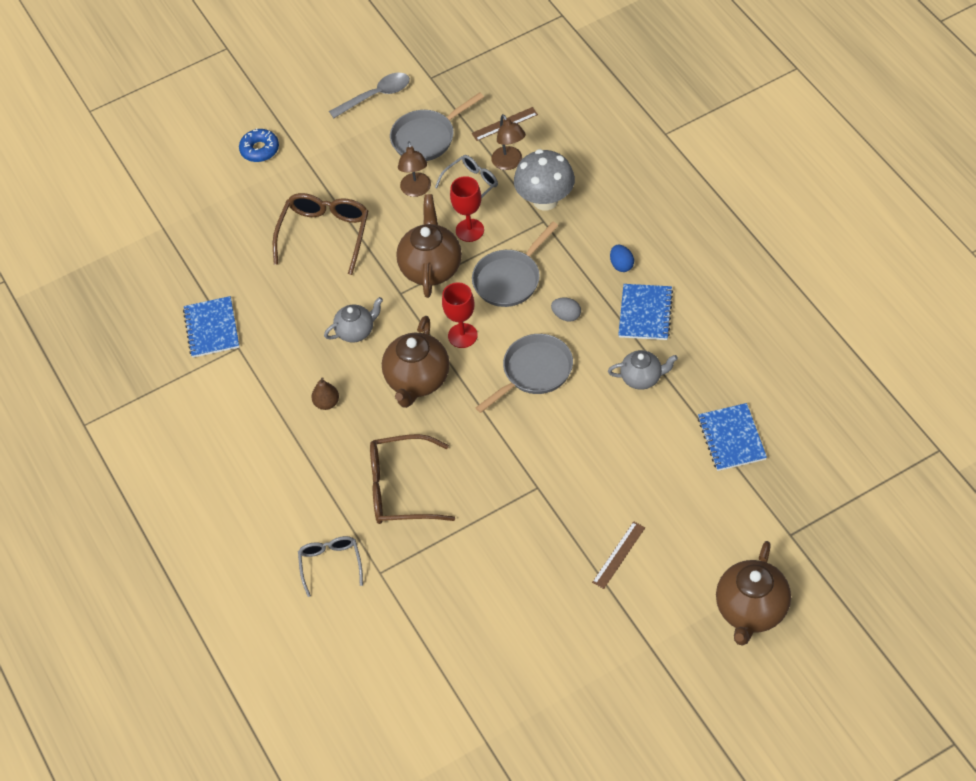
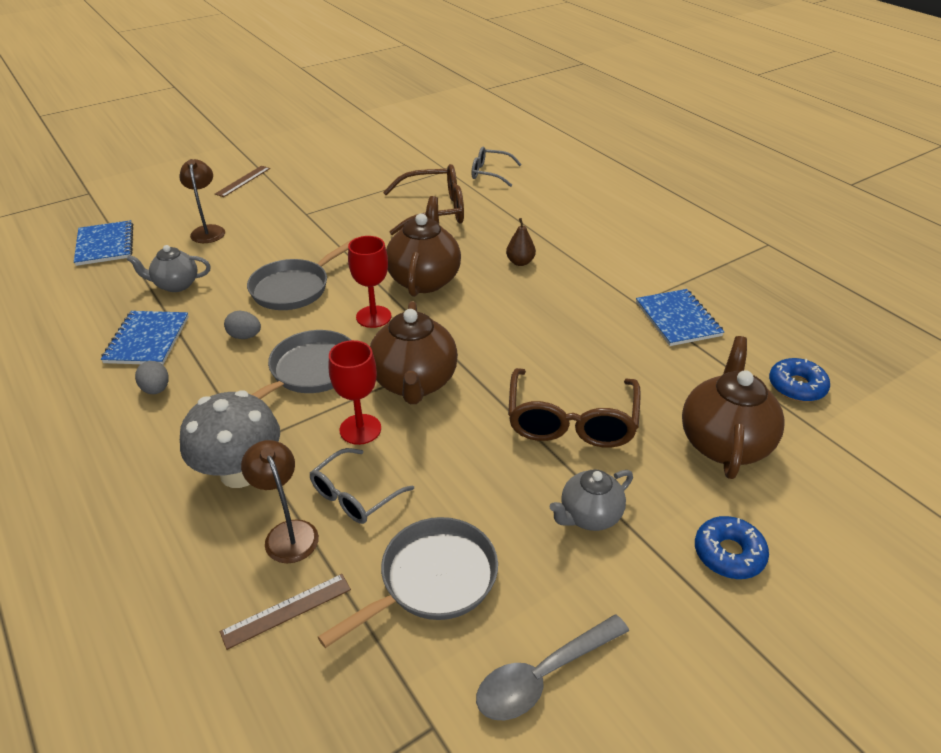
camera: 170 degrees right, 15 degrees down
grey glasses [298,536,363,597] -> grey glasses turned 120 degrees clockwise [472,147,522,187]
grey teapot [324,297,383,342] -> grey teapot moved to [549,469,633,531]
brown lamp [398,141,431,197] -> brown lamp moved to [179,159,225,243]
blue egg [610,245,634,272] -> grey egg [135,361,169,394]
brown teapot [716,541,791,646] -> brown teapot moved to [682,336,785,479]
none -> blue donut [769,358,830,402]

